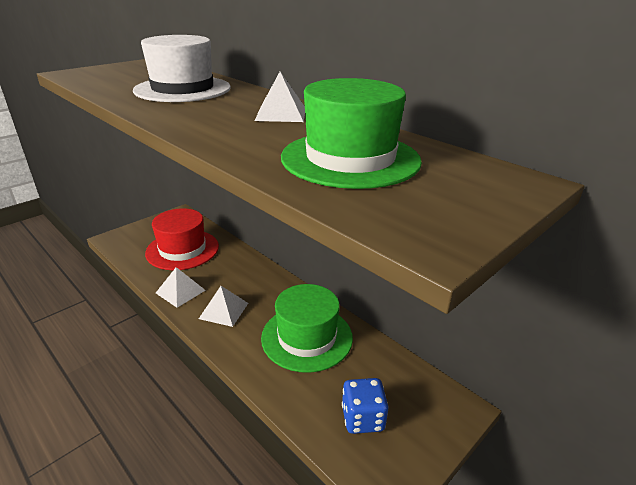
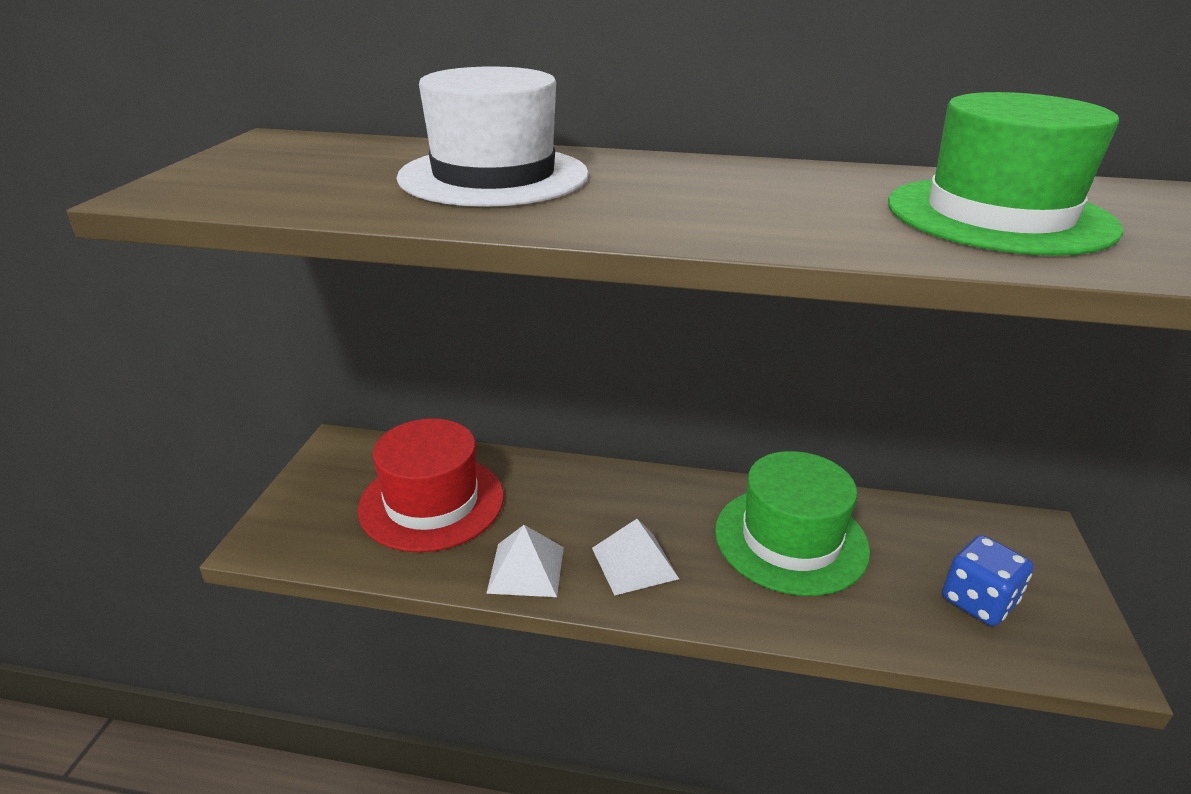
camera: 35 degrees left, 0 degrees up
white pyramid [255,72,305,122] -> none

